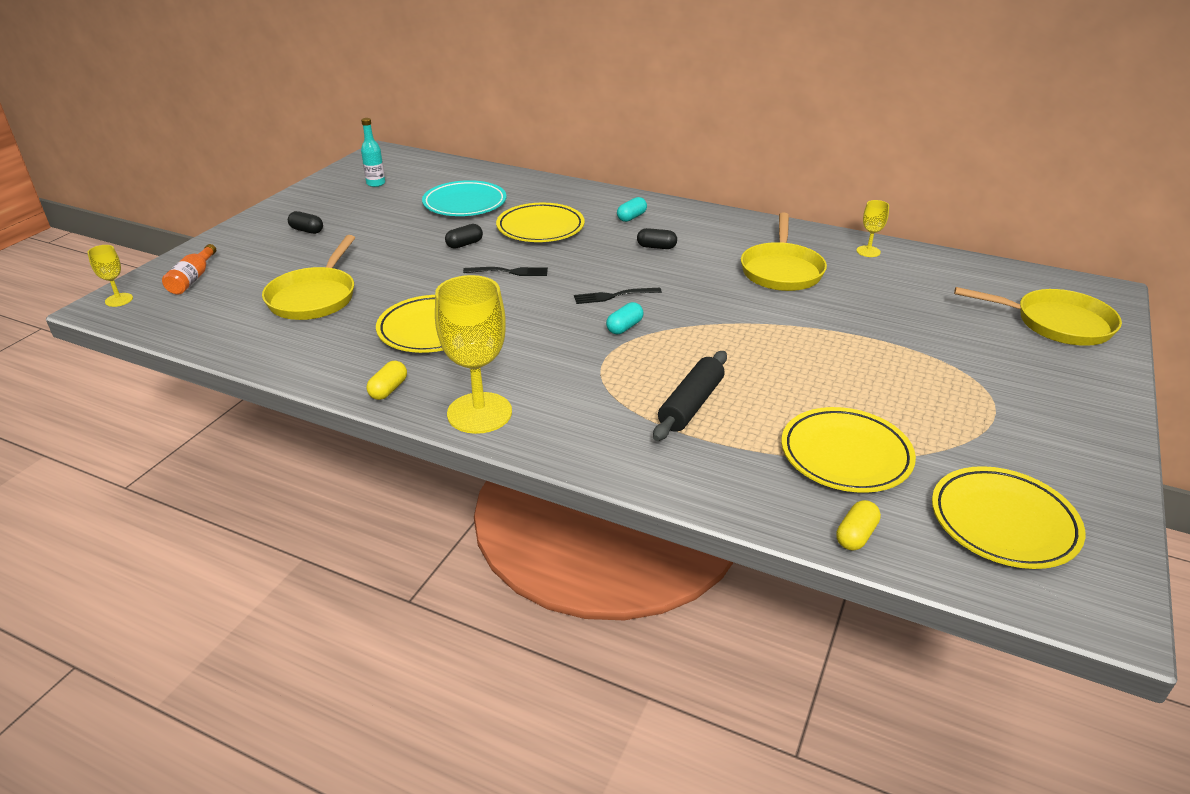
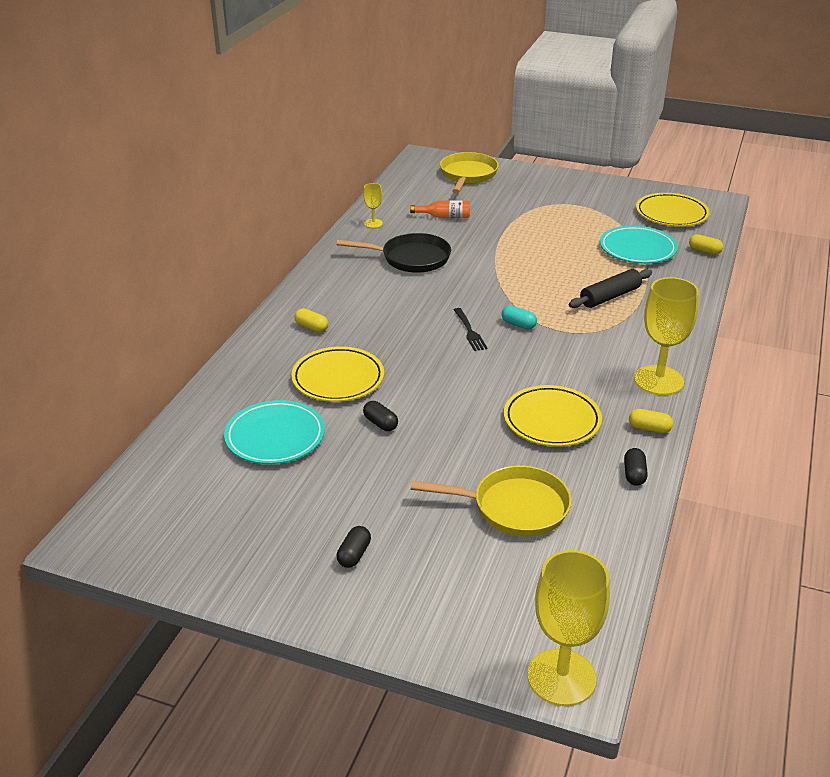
camera: 95 degrees left, 0 degrees up
yellow goblet [87,245,133,307] -> yellow goblet [527,550,610,706], size x2.09
orange bottle [162,244,216,295] -> orange bottle moved to [410,200,470,218]
turquoise bottle [361,118,385,187] -> none
black fork [463,267,548,276] -> none
turquoise capsule [617,197,647,222] -> yellow capsule [294,308,328,332]
black capsule [637,228,677,249] -> black capsule moved to [624,448,648,486]
black rolling pin [653,351,727,441] -> black rolling pin turned 60 degrees counterclockwise [569,269,652,308]
yellow pan [741,213,827,291] -> black pan [336,233,451,273]
yellow plate [781,407,916,493] -> turquoise plate [600,226,678,264]

